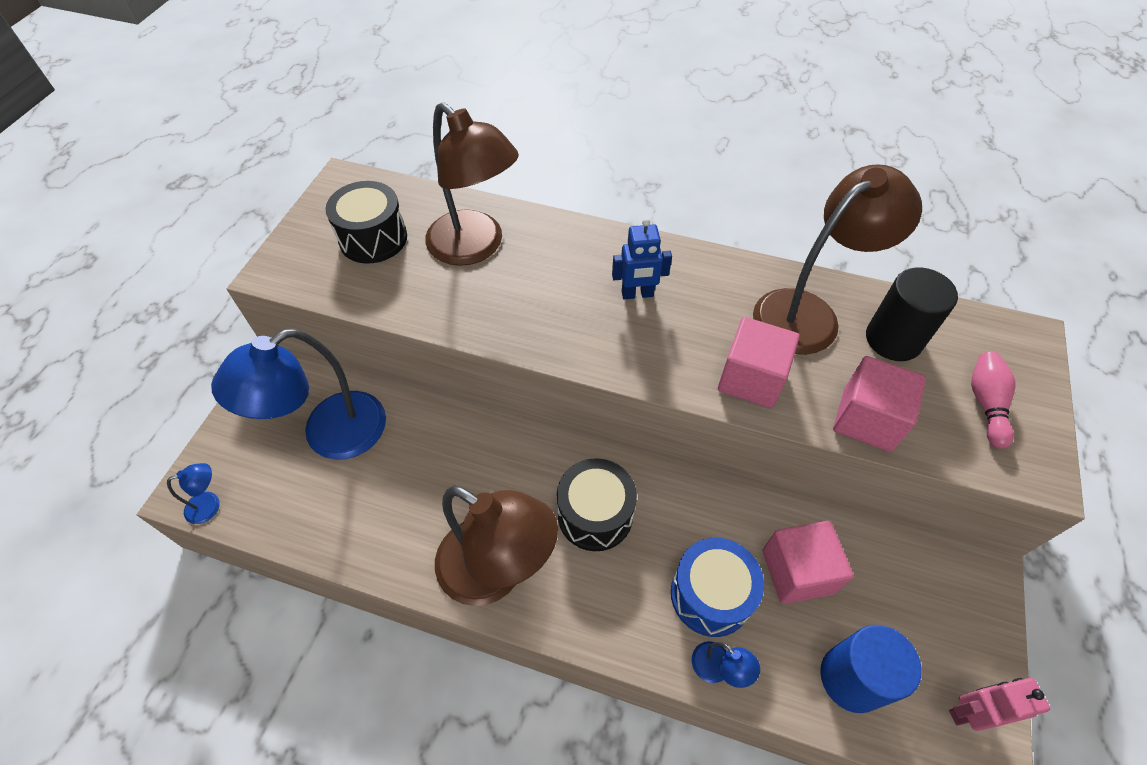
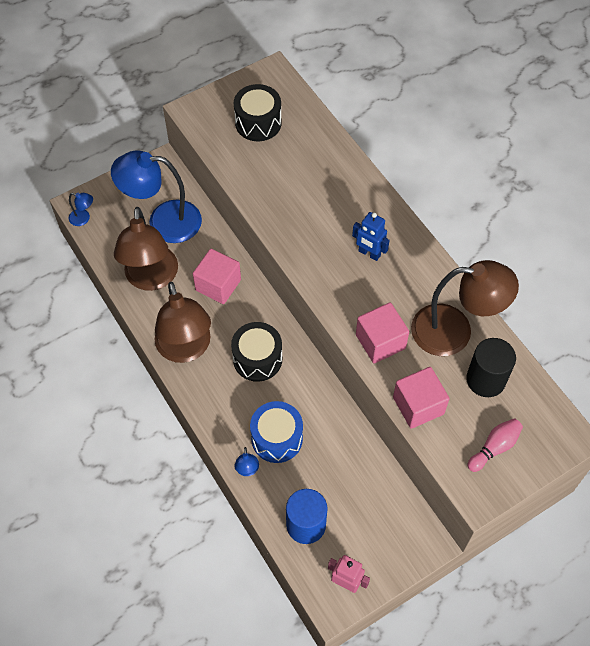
camera: 40 degrees right, 5 degrees up
brown lamp [425,102,519,266] -> brown lamp moved to [114,207,178,291]
pink cube [763,521,854,604] -> pink cube moved to [193,249,241,304]

